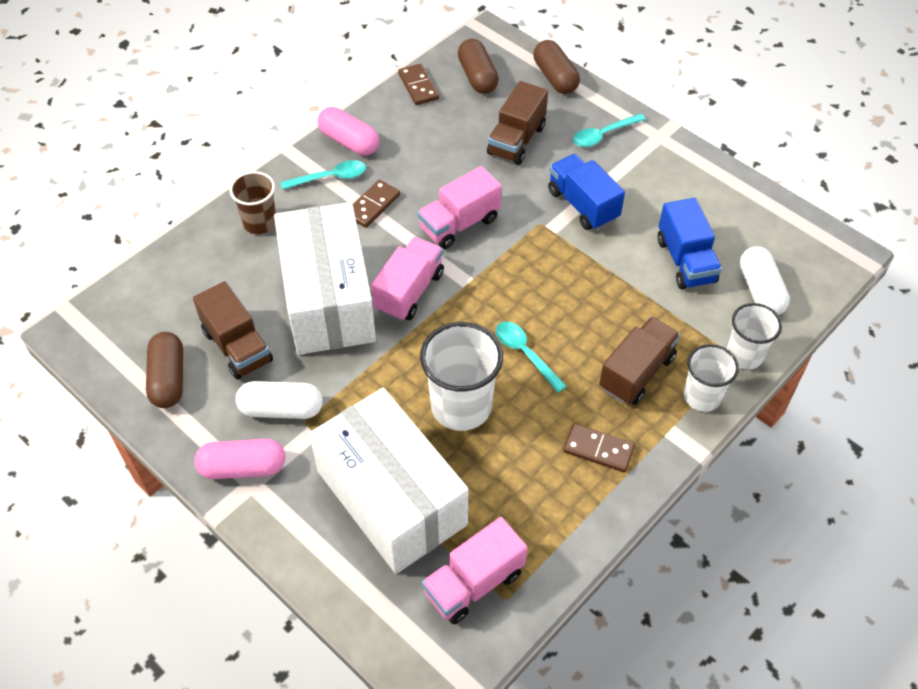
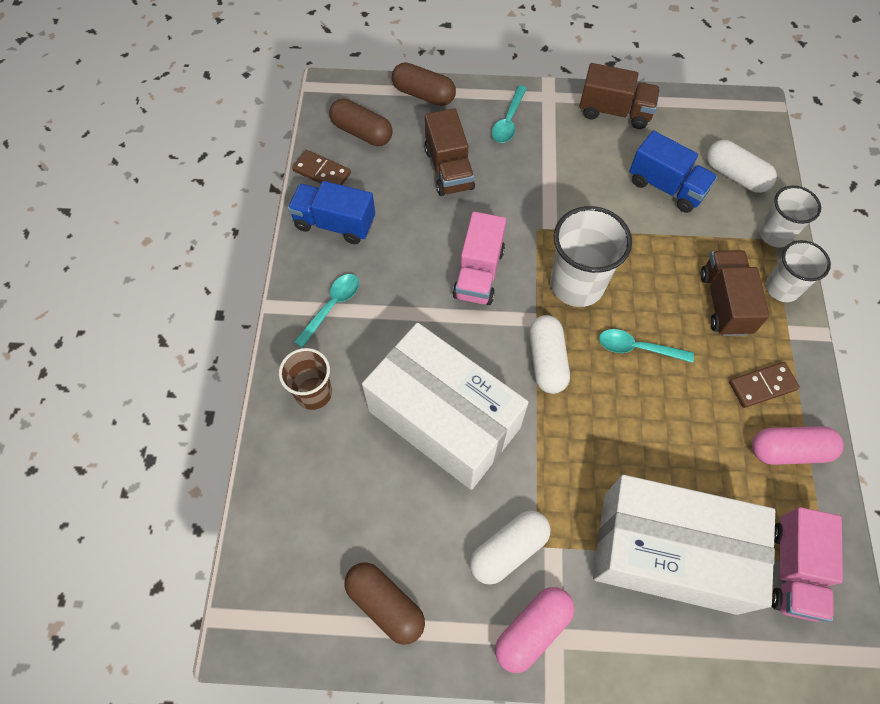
camera: 40 degrees left, 10 degrees up
brown truck [193,281,273,379] -> brown truck moved to [579,63,660,129]
pink capsule [318,107,379,155] -> pink capsule moved to [752,426,844,465]
brown domino [353,180,400,228] -> none
pink truck [371,237,444,321] -> none
white cup [420,322,503,431] -> white cup moved to [550,206,632,307]
blue truck [548,154,625,230] -> blue truck moved to [288,181,375,244]
none -> white capsule [529,315,570,394]

